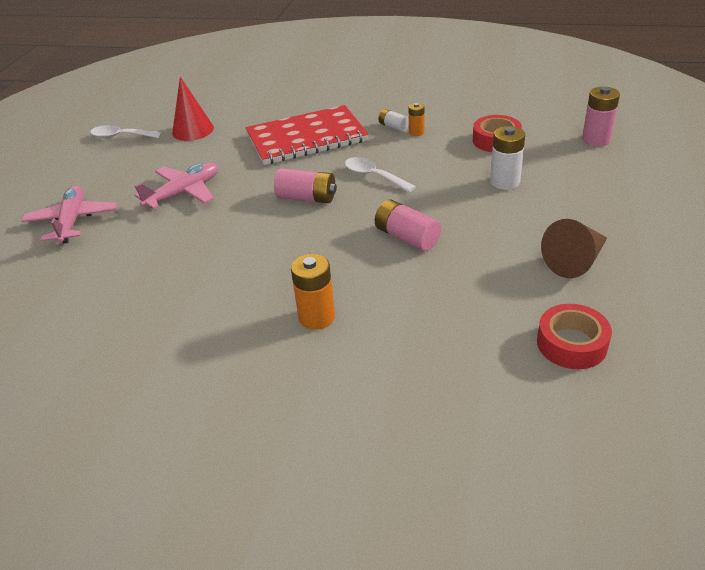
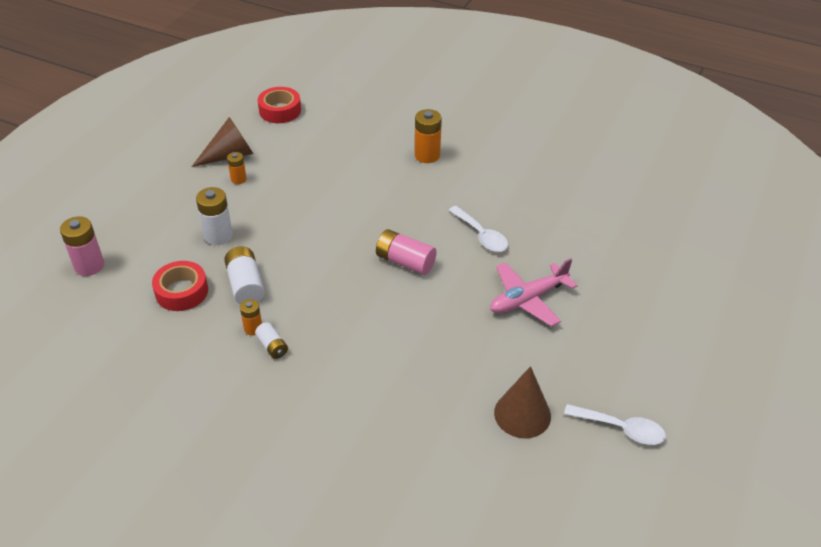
camera: 170 degrees left, 5 degrees up
pink plane [22,185,117,244] -> none
red cone [172,77,214,141] -> brown cone [494,366,551,439]
red notebook [246,105,369,165] -> none
white spoon [345,157,416,192] -> white spoon moved to [449,206,508,252]
pink battery [375,200,441,251] -> none
none -> white battery [224,246,265,304]
none -> orange battery [227,152,247,184]

